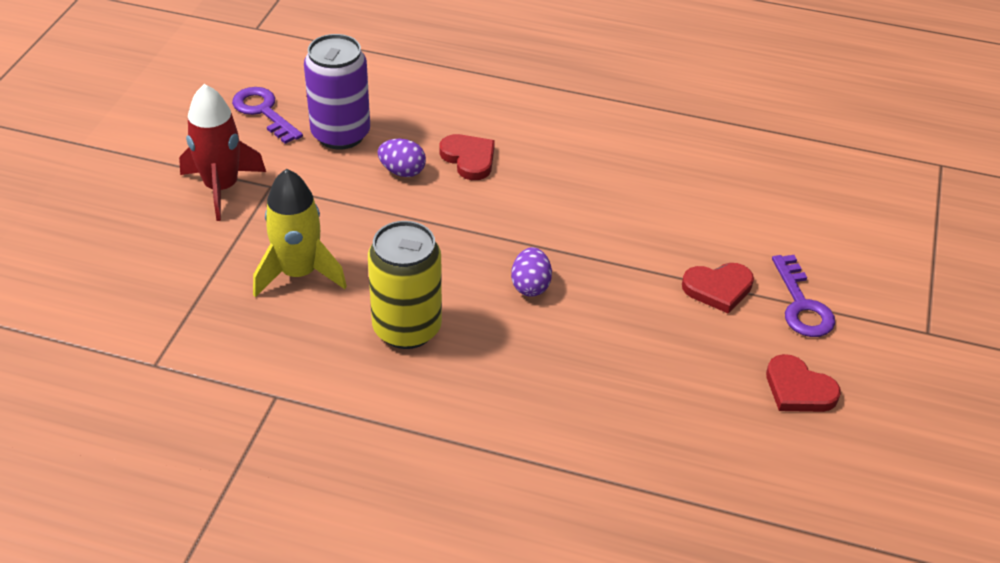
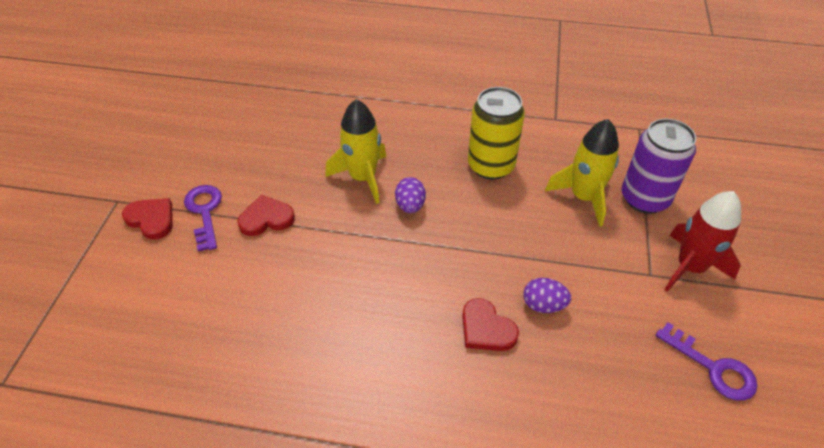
camera: 175 degrees right, 5 degrees up
purple can [304,34,370,149] -> purple can moved to [622,118,696,214]
red heart [766,354,841,412] -> red heart moved to [122,198,173,240]
none -> yellow rocket [325,99,387,204]

